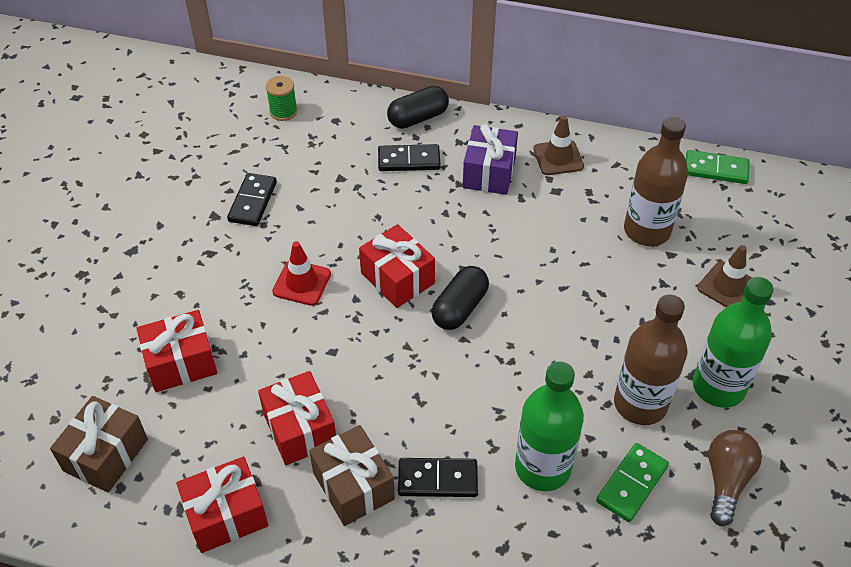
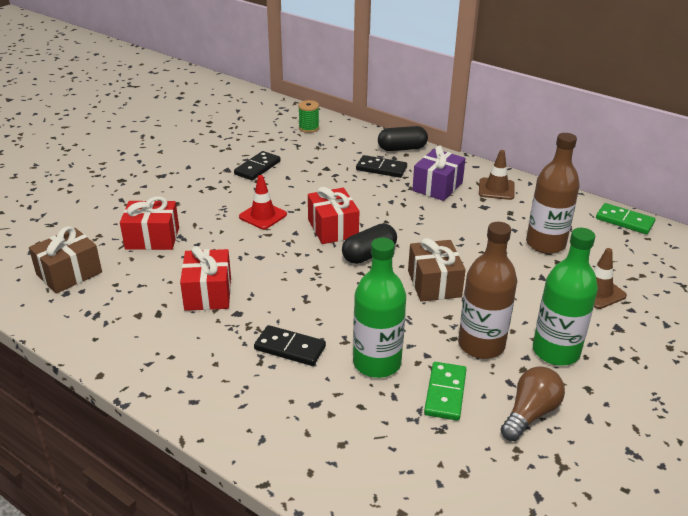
camera: 20 degrees right, 15 degrees down
red gift [176,457,268,553] -> none
brown gift [309,425,395,526] -> brown gift moved to [408,238,466,302]
green domino [596,443,669,522] -> green domino turned 45 degrees counterclockwise [424,362,467,421]

